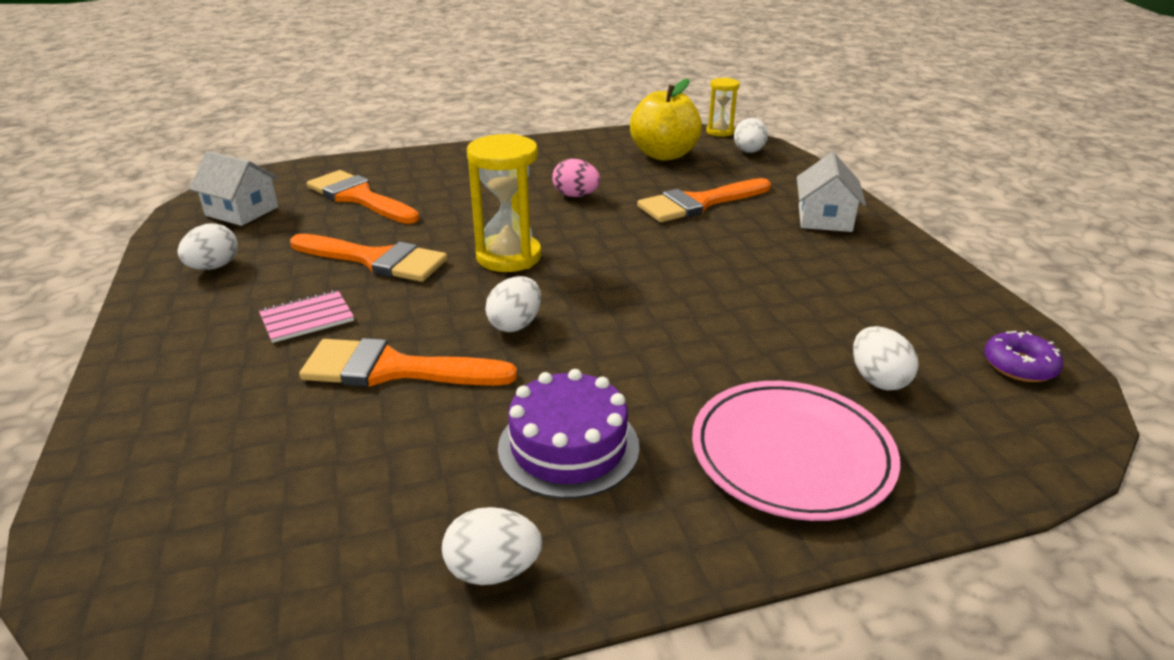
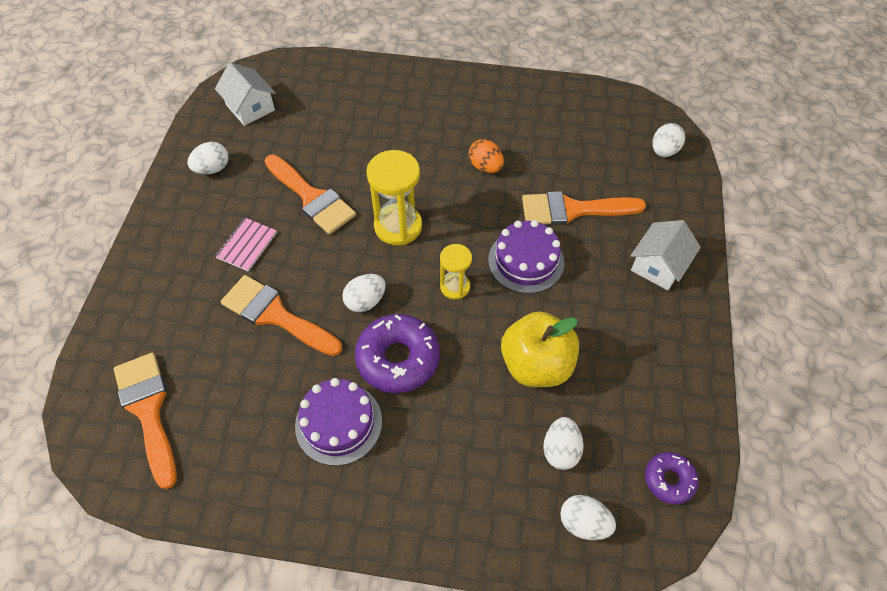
camera: 25 degrees right, 25 degrees up
pink notebook [259,290,354,343] -> pink notebook turned 60 degrees counterclockwise [215,218,277,271]
orange brush [307,170,419,224] -> orange brush moved to [114,353,177,489]
white egg [442,507,542,585] -> white egg moved to [560,495,616,540]
pink egg [552,159,600,197] -> orange egg [469,139,504,173]
yellow apple [630,79,702,161] -> yellow apple moved to [501,311,579,387]
pink plate [692,381,900,521] -> none
yellow hourglass [706,78,740,137] -> yellow hourglass moved to [440,244,472,299]
none -> purple donut [355,314,440,393]
none -> purple cake [488,220,564,294]

